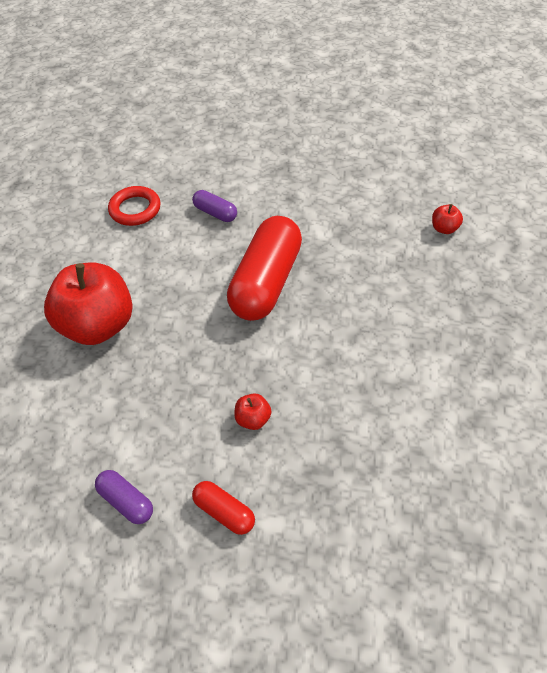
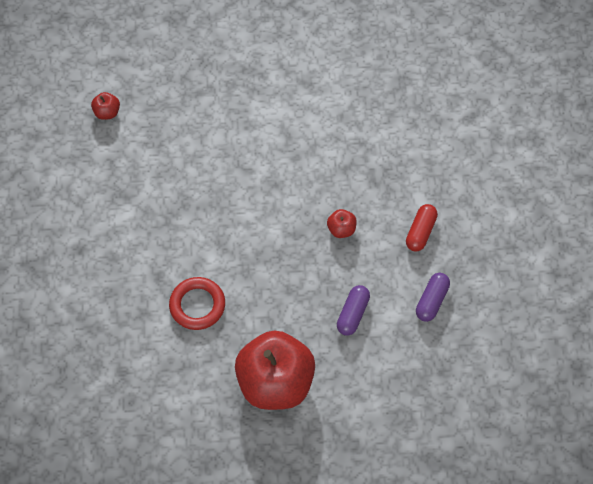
camera: 105 degrees left, 10 degrees up
red ring [108,186,161,226] -> red ring moved to [169,277,225,330]
purple capsule [192,190,237,222] -> purple capsule moved to [337,285,370,336]
red capsule [227,216,302,321] -> none

